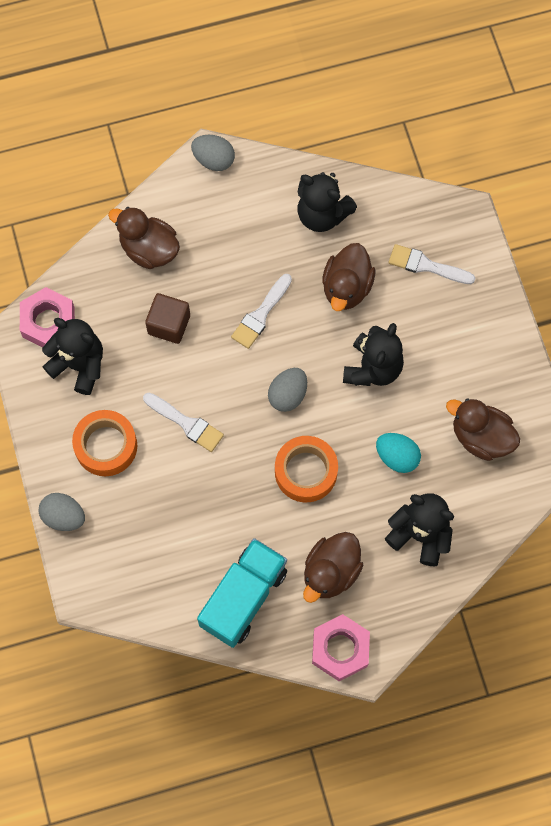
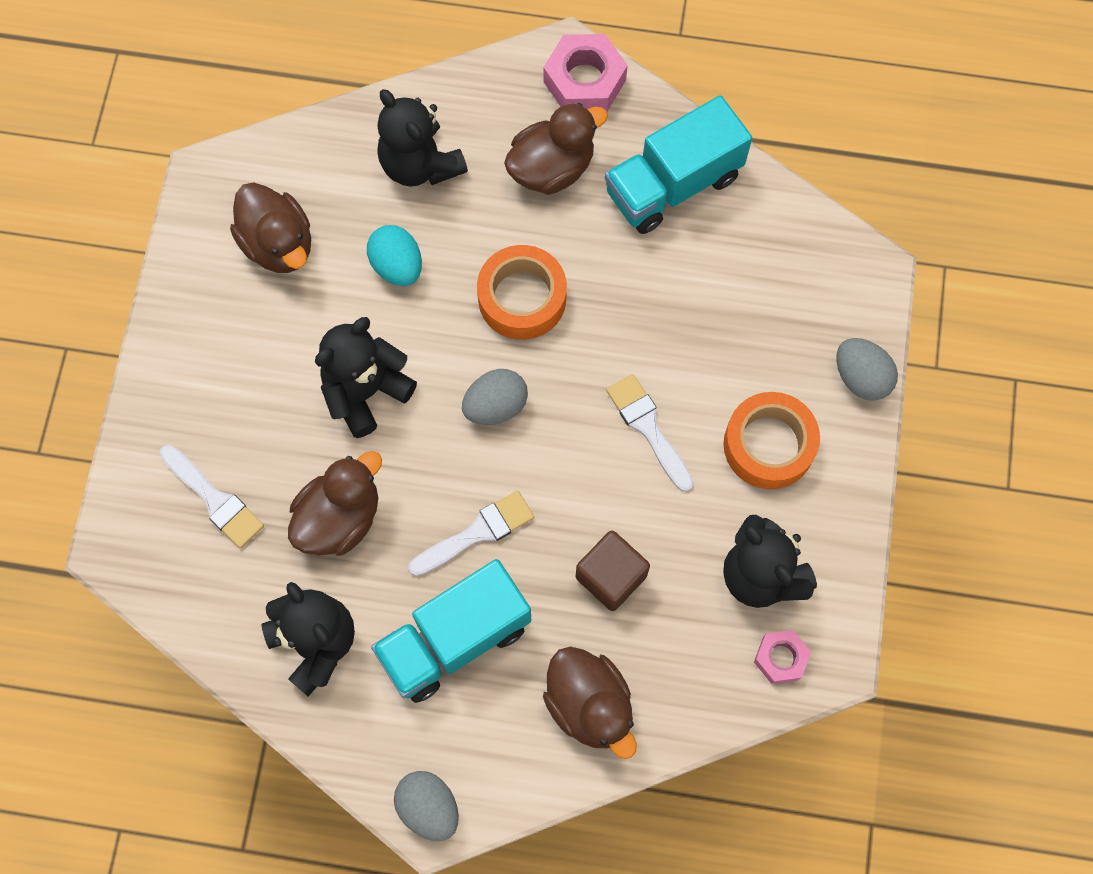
camera: 155 degrees left, 0 degrees up
pink nut [20,287,75,347] -> pink nut [754,630,811,684], size x0.59
none -> turquoise truck [371,559,531,703]

